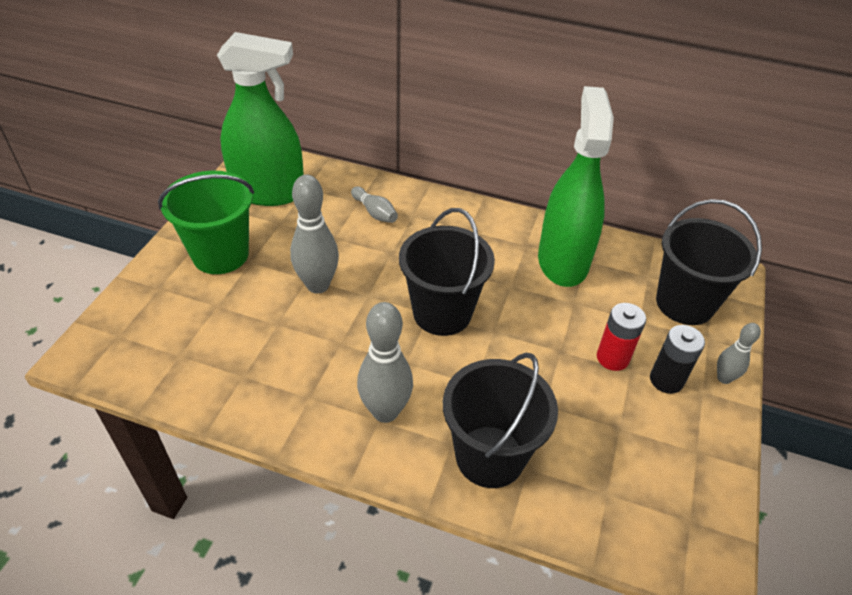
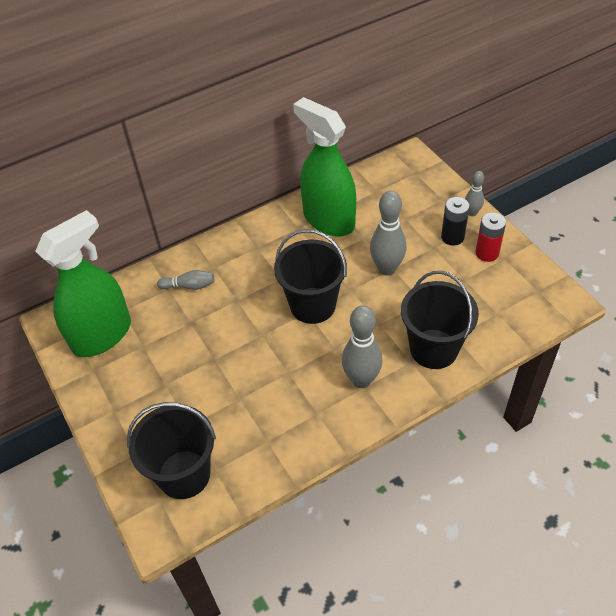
camera: 45 degrees left, 5 degrees up
green bucket [158,171,254,274] -> none
grey bowling pin [290,174,339,294] -> grey bowling pin moved to [370,191,407,276]
red battery [597,303,646,371] -> red battery moved to [475,213,506,262]
black bucket [656,199,762,325] -> black bucket moved to [127,402,216,499]

